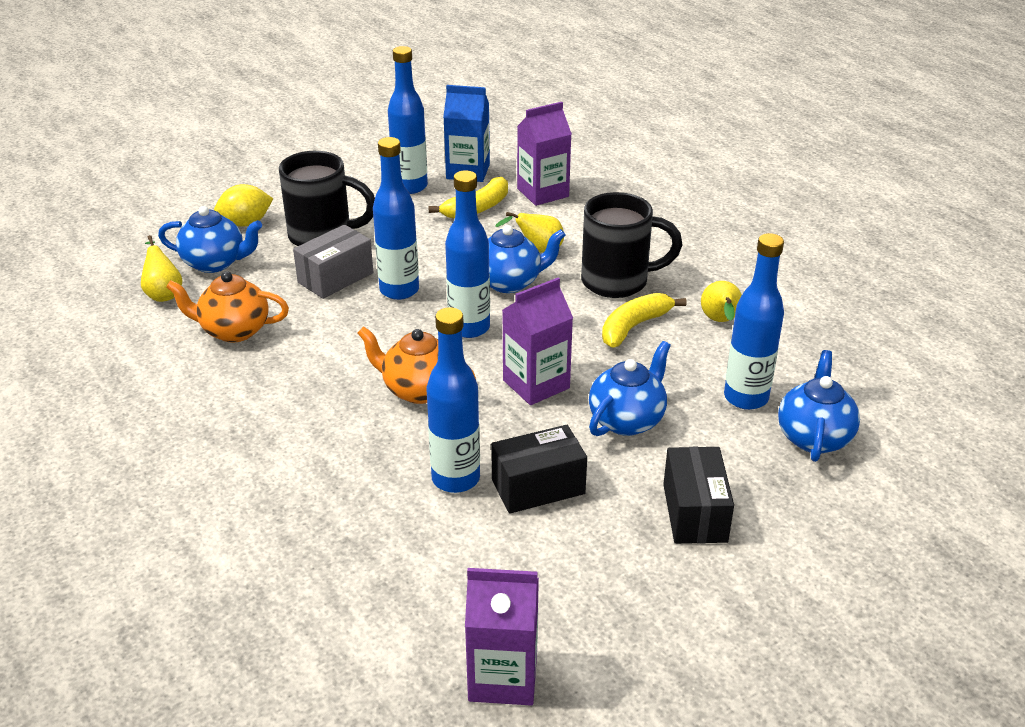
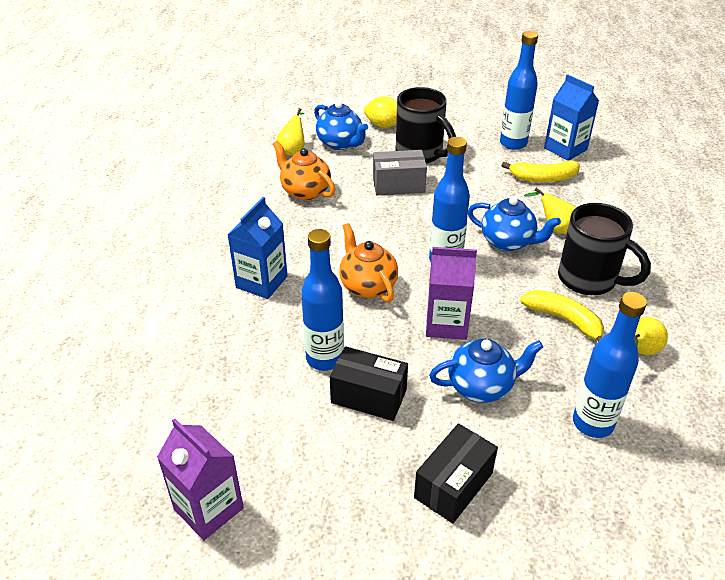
camera: 40 degrees right, 5 degrees up
blue bottle [373,137,419,300] -> none
purple carton [517,102,572,206] -> none
yellow banana [602,293,687,348] -> yellow banana turned 45 degrees clockwise [520,290,604,341]
blue teapot [778,350,860,462] -> none
none -> blue carton [228,197,287,299]

